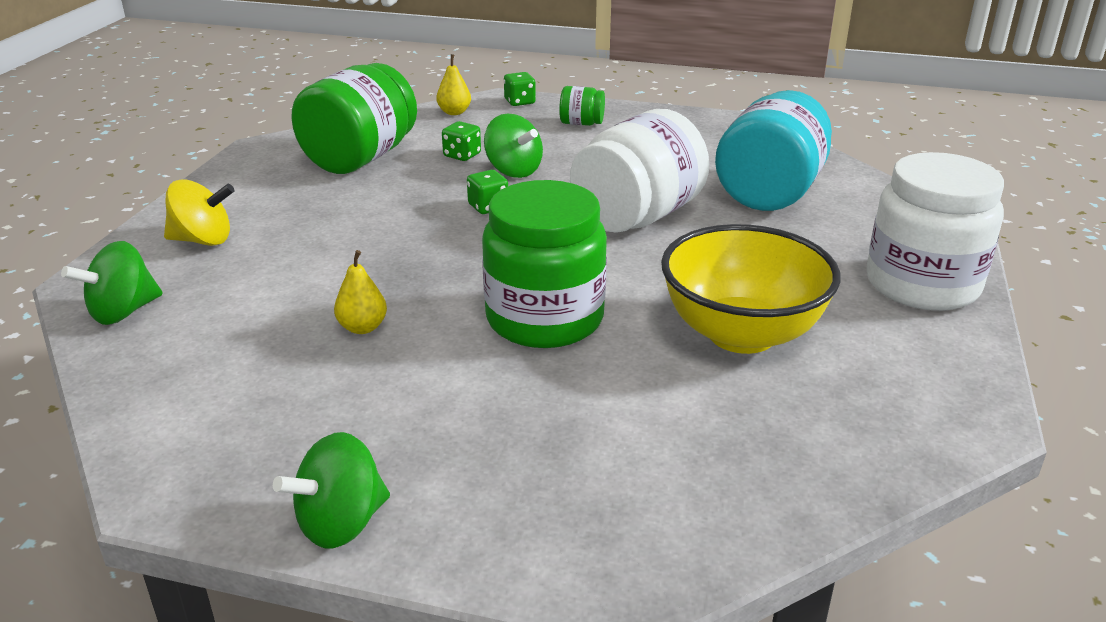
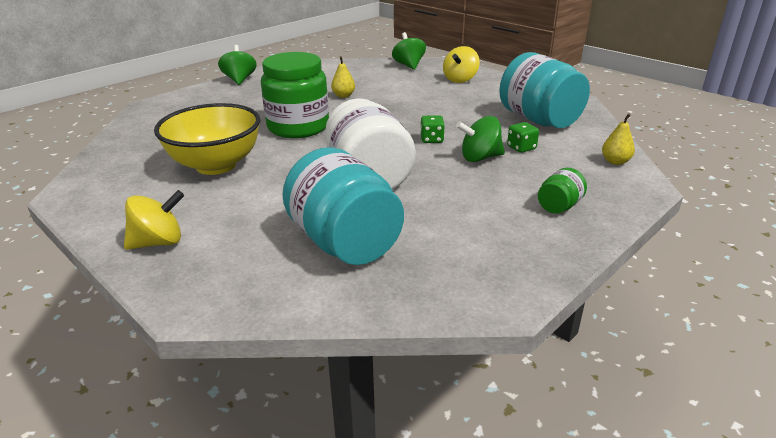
camera: 120 degrees right, 0 degrees up
green jar [291,63,417,174] -> turquoise jar [499,52,590,128]
green dice [504,72,536,106] -> none
white jar [867,152,1004,311] -> yellow spinning top [124,190,184,250]

